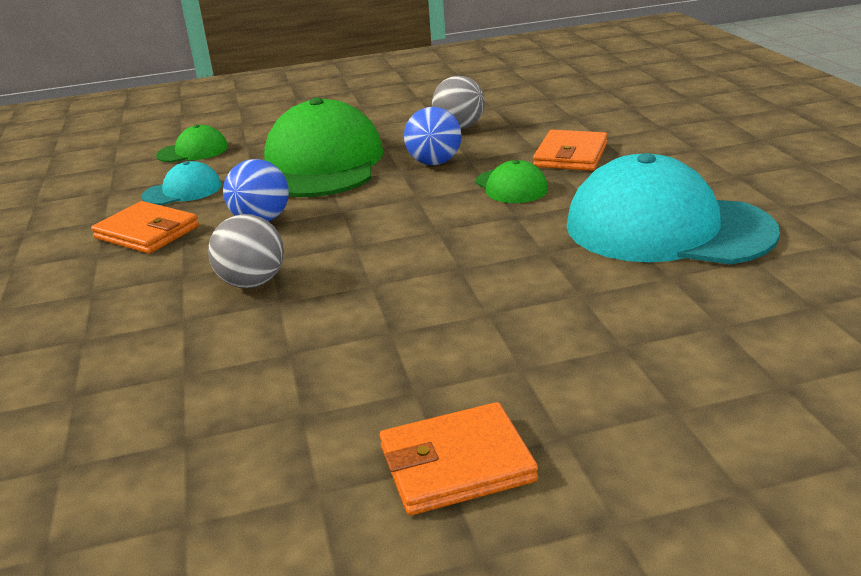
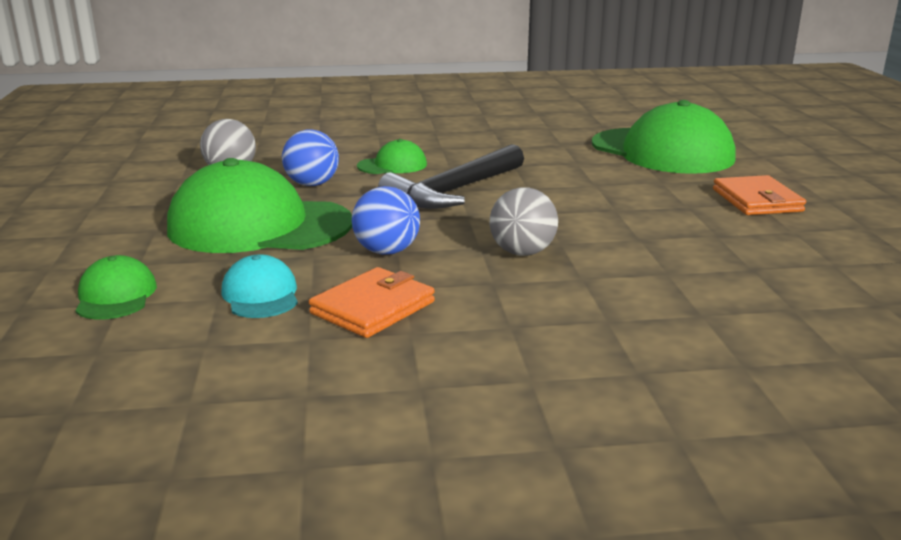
camera: 85 degrees left, 5 degrees down
orange wallet [533,130,608,171] -> none
turquoise cap [566,153,780,265] -> none
none -> black hammer [378,144,524,209]
none -> green cap [592,100,735,174]

